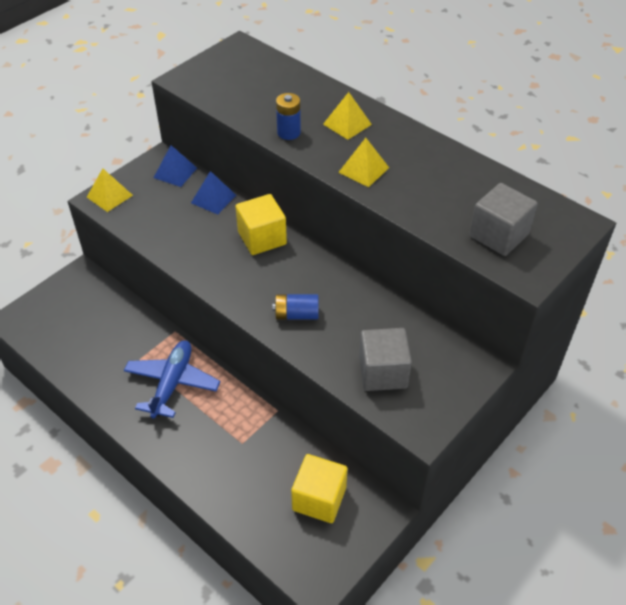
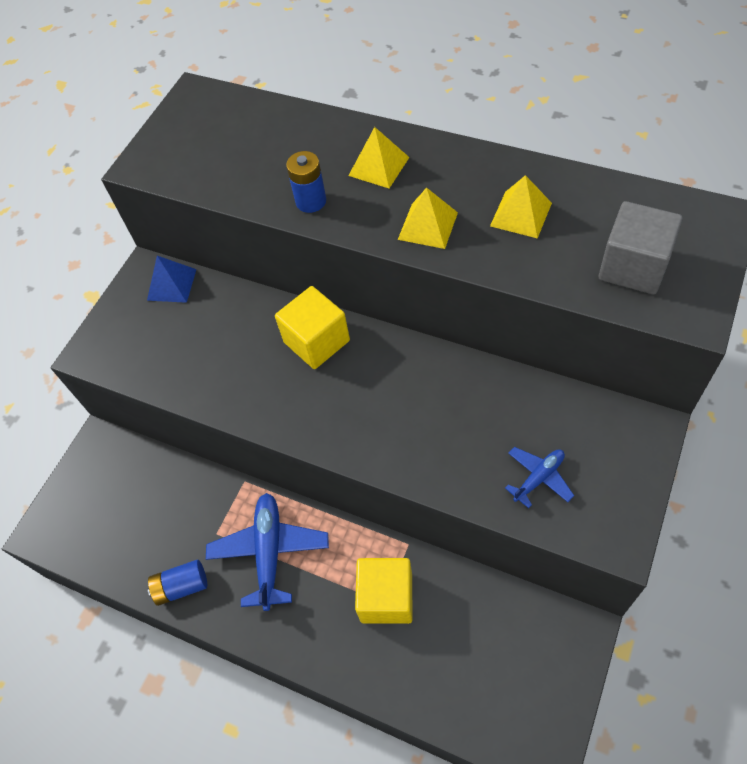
camera: 10 degrees left, 10 degrees up
yellow pyramid [87,169,133,212] -> yellow pyramid moved to [490,175,552,239]
blue pyramid [191,171,236,215] -> none
blue battery [272,294,319,320] -> blue battery moved to [148,560,207,606]
yellow cube [291,454,348,523] -> yellow cube moved to [355,558,412,624]
grey cube [359,328,412,391] -> blue plane [505,447,574,508]

